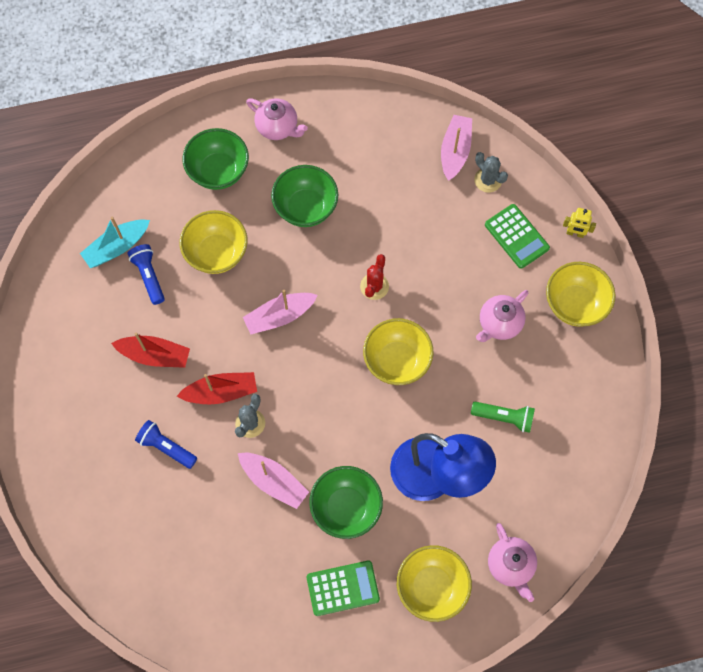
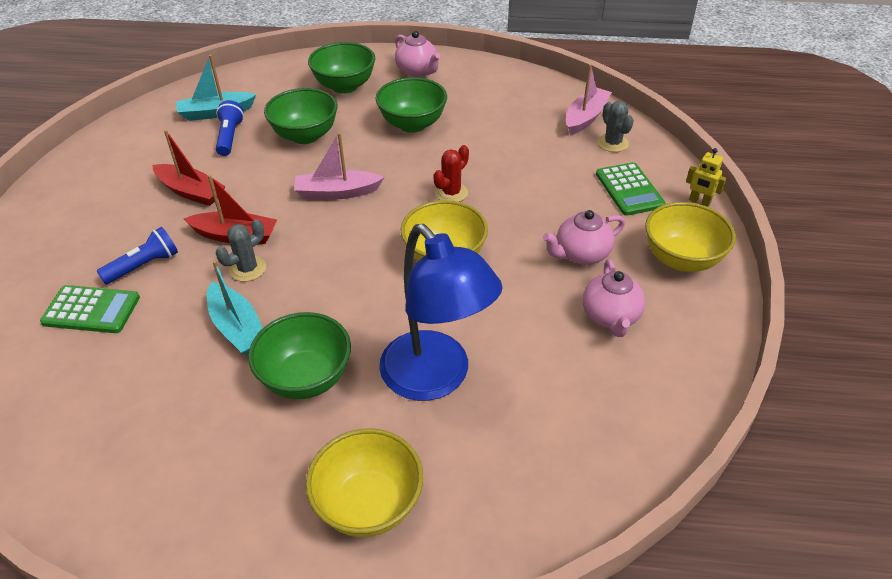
camera: 20 degrees right, 25 degrees down
blue flashlight [135,420,197,469] -> blue flashlight turned 90 degrees clockwise [96,227,178,284]
yellow bowl [180,210,248,274] -> green bowl [264,88,338,144]
pink boat [238,453,309,509] -> turquoise boat [207,260,263,355]
green calculator [307,561,380,616] -> green calculator moved to [40,285,140,333]
green flashlight [471,402,535,433] -> none
pink teapot [488,523,537,602] -> pink teapot moved to [583,259,645,337]

